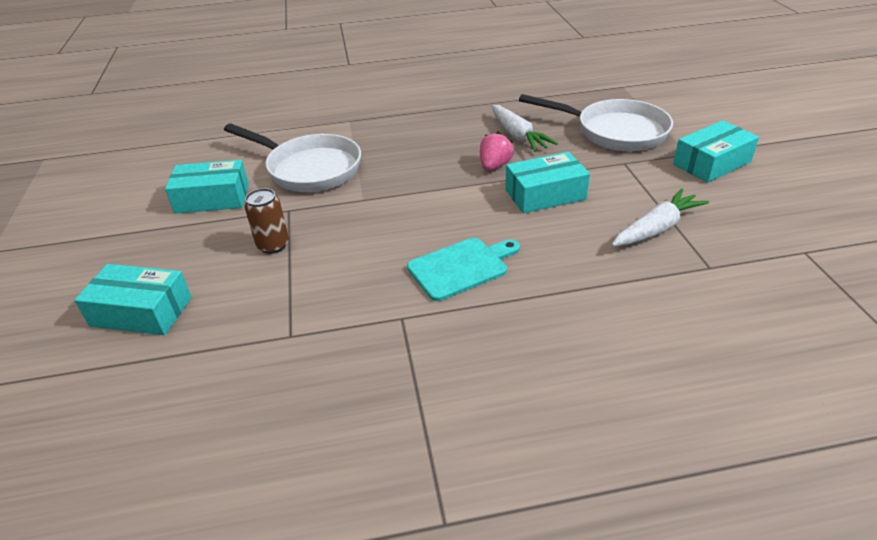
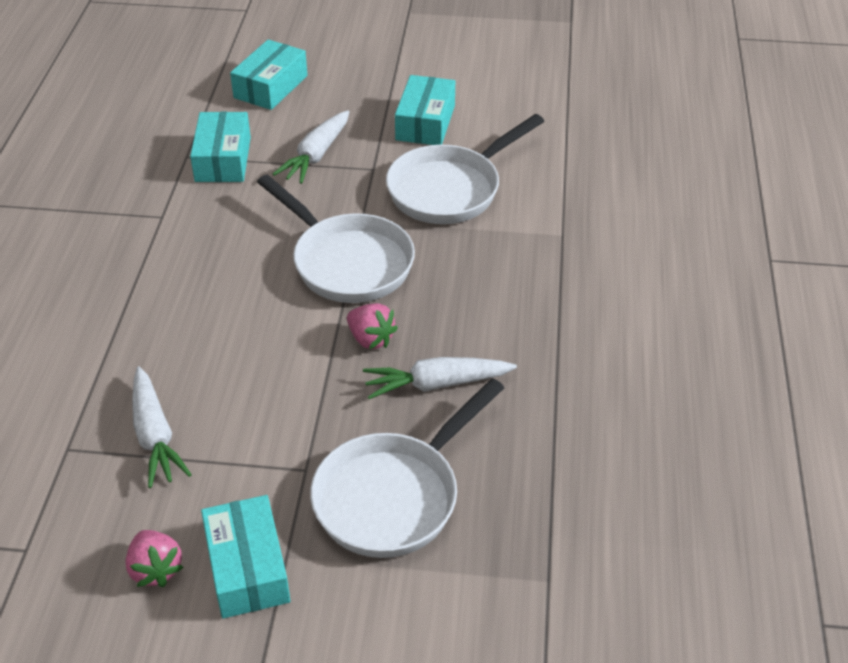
camera: 105 degrees right, 5 degrees up
brown can [245,188,289,254] -> white carrot [273,110,349,184]
turquoise cutting board [407,238,520,301] -> none
turquoise box [505,152,590,214] -> turquoise box moved to [190,112,251,182]
none -> pink strawberry [126,530,184,587]
none -> white pan [257,174,415,303]

